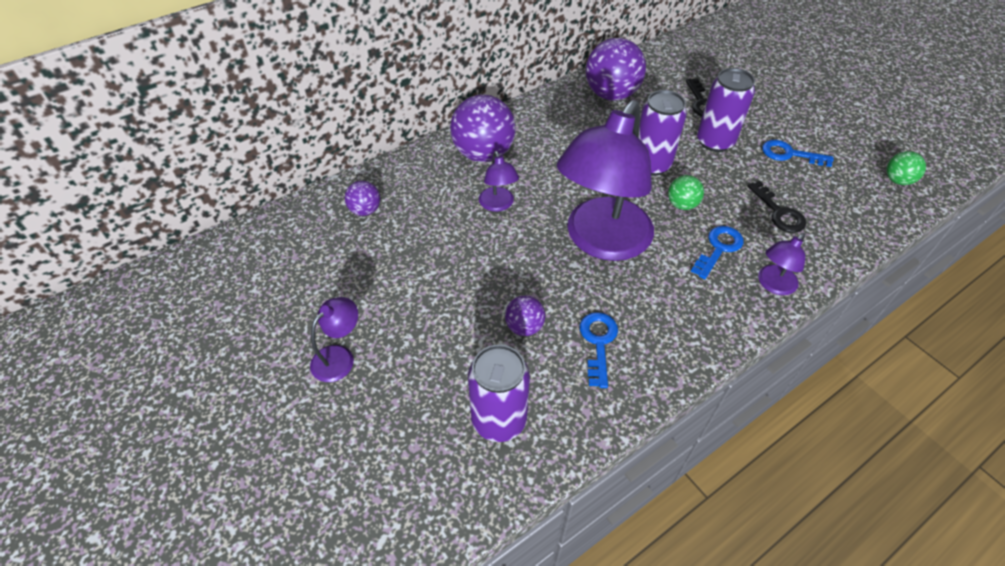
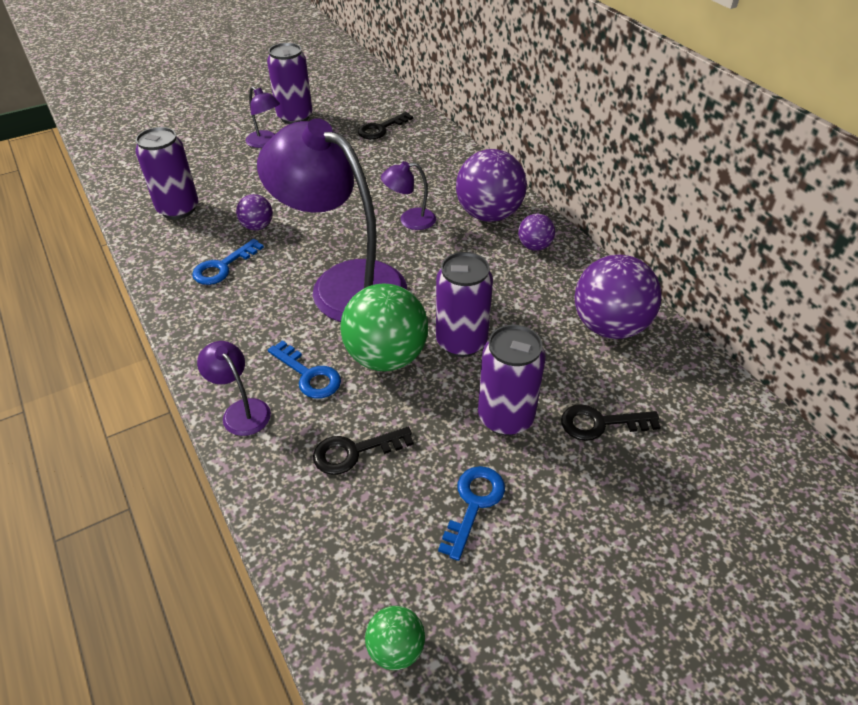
camera: 95 degrees right, 5 degrees down
purple ball [345,181,380,216] -> purple ball moved to [518,214,555,251]
blue key [580,312,618,388] -> blue key turned 120 degrees clockwise [192,239,264,285]
green ball [668,175,704,210] -> green ball [340,283,428,371], size x2.00
none -> purple can [267,43,312,124]
none -> black key [358,112,413,139]

